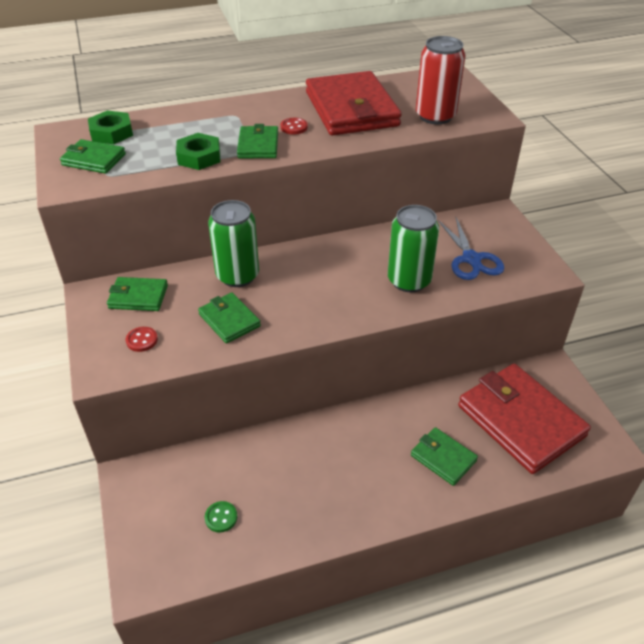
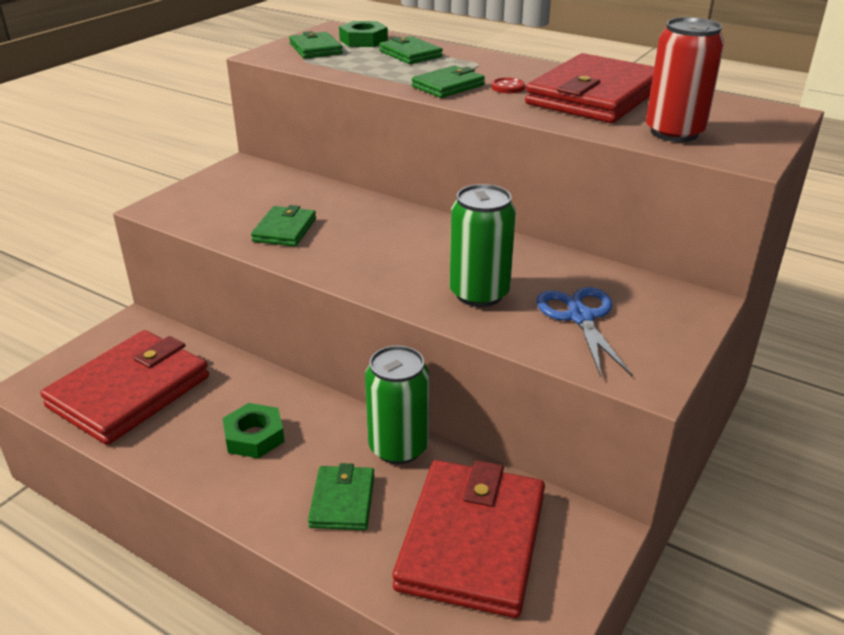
camera: 50 degrees right, 10 degrees down
green wallet [107,277,168,311] -> green wallet moved to [379,36,443,64]
red button [126,327,158,352] -> none
green nut [176,133,220,170] -> green nut moved to [222,403,285,458]
green button [205,501,237,532] -> red wallet [40,330,209,445]
green can [208,200,259,287] -> green can moved to [365,346,429,464]
blue scissors [438,217,504,280] -> blue scissors turned 135 degrees clockwise [537,287,632,377]

